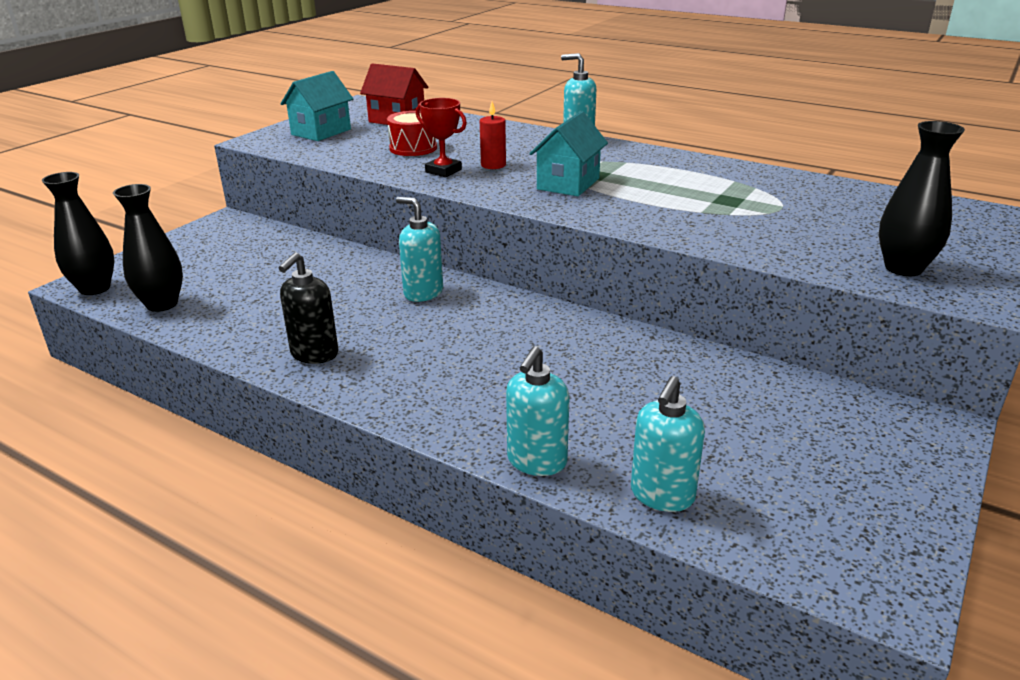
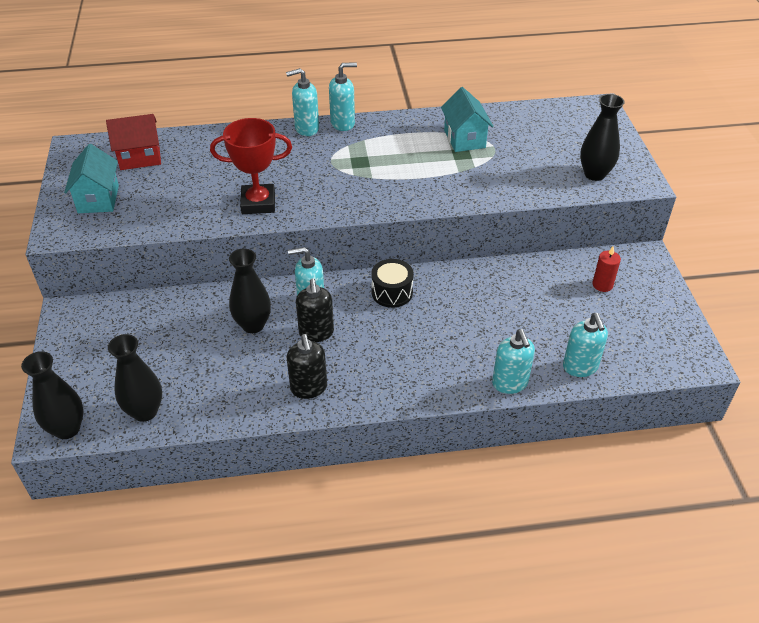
camera: 40 degrees left, 15 degrees up
red drum [387,111,437,156] -> none
red trophy [416,98,467,177] -> red trophy [210,118,292,214], size x1.53
red candle [480,102,506,169] -> red candle moved to [592,246,621,292]
turquoise house [529,111,608,196] -> turquoise house moved to [441,87,493,152]
none -> black vase [229,249,271,333]
none -> black soap dispenser [296,278,334,342]
none -> turquoise soap dispenser [329,62,357,131]
none -> black drum [371,259,414,308]

